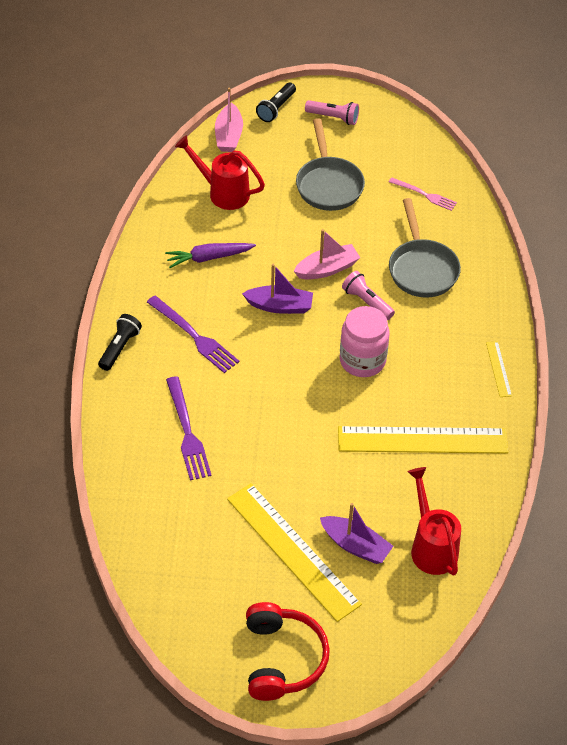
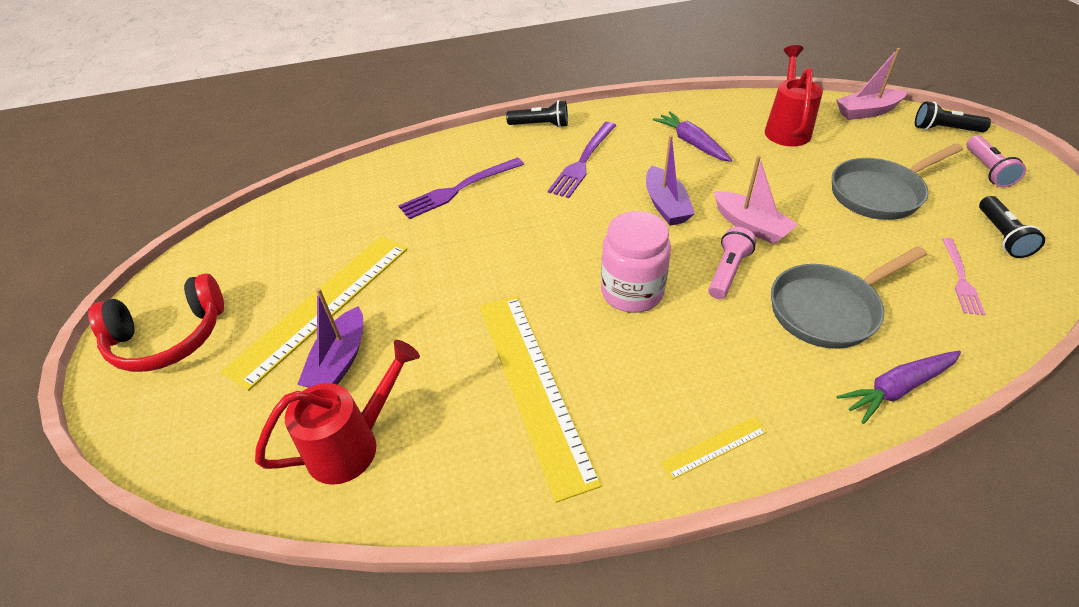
camera: 75 degrees right, 5 degrees down
none -> purple carrot [836,351,961,424]
none -> black flashlight [979,196,1045,258]

